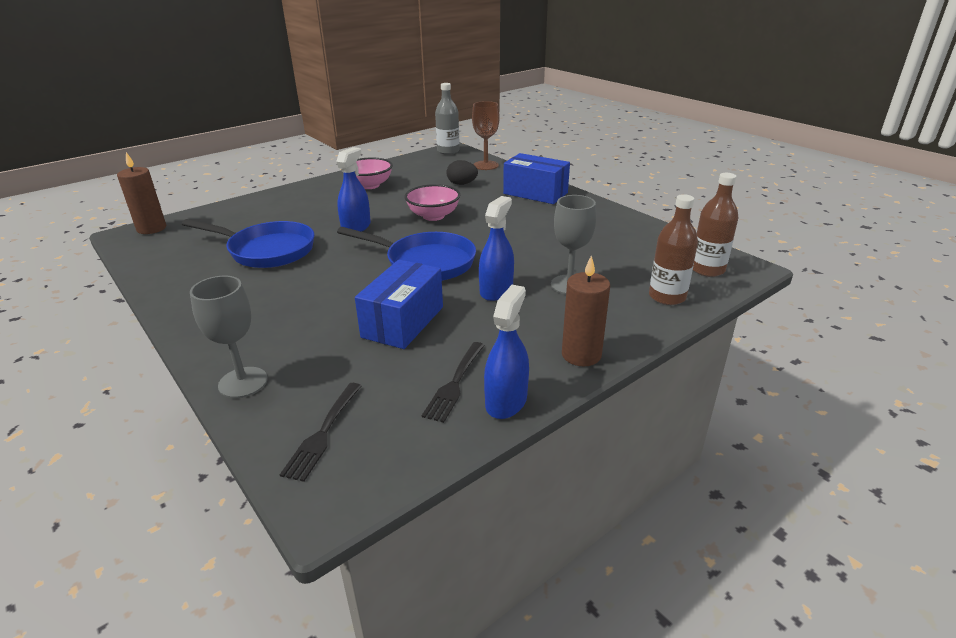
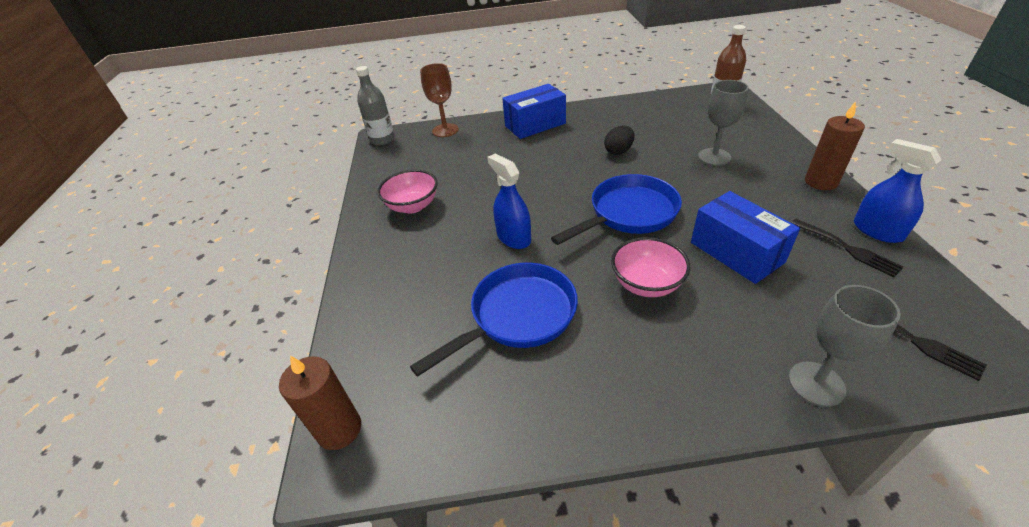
camera: 55 degrees left, 10 degrees up
pink bowl [405,184,460,221] -> pink bowl moved to [611,237,690,297]
black egg [446,160,478,185] -> black egg moved to [604,126,635,155]
blue spray bottle [479,196,514,301] -> none
brown bottle [649,194,698,305] -> none

